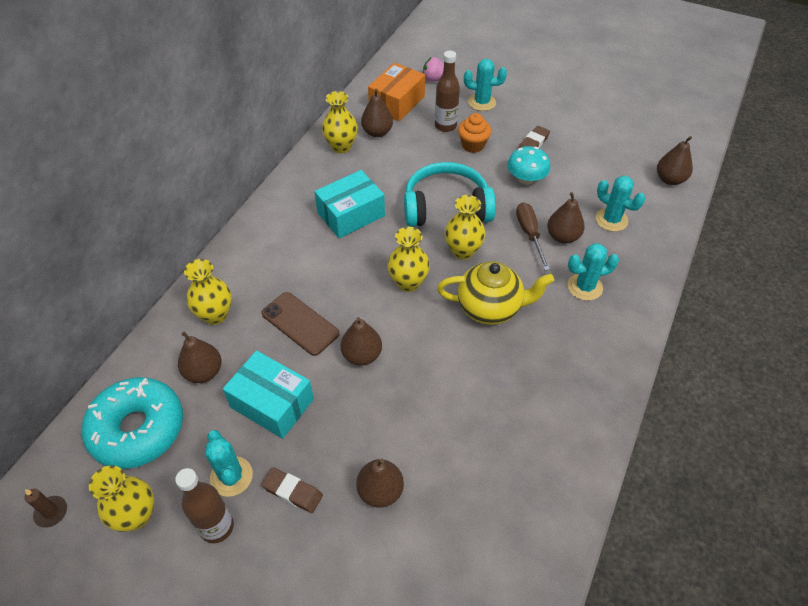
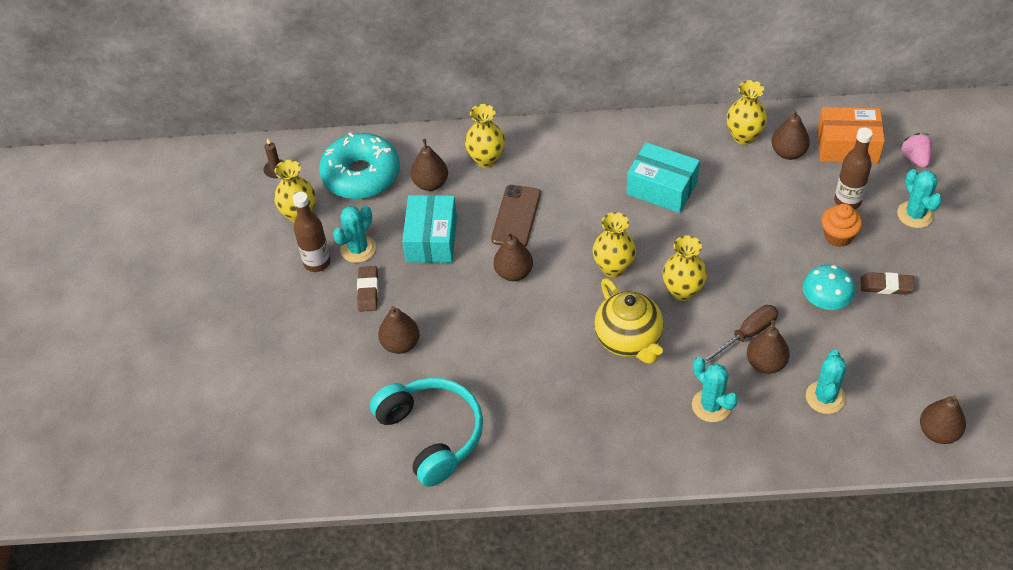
camera: 65 degrees right, 0 degrees up
turquoise headphones [404,162,496,227] -> turquoise headphones moved to [370,378,483,487]

